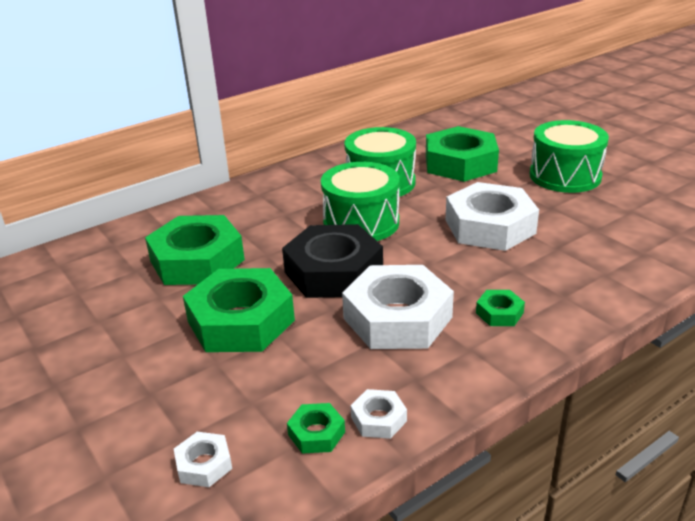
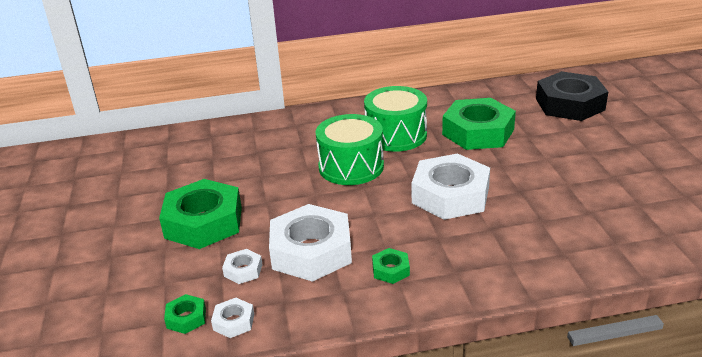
camera: 25 degrees right, 0 degrees up
green nut [145,215,245,285] -> none
white nut [174,432,232,487] -> white nut moved to [222,249,263,284]
black nut [282,224,383,298] -> black nut moved to [536,71,608,121]
green drum [530,120,609,193] -> none

